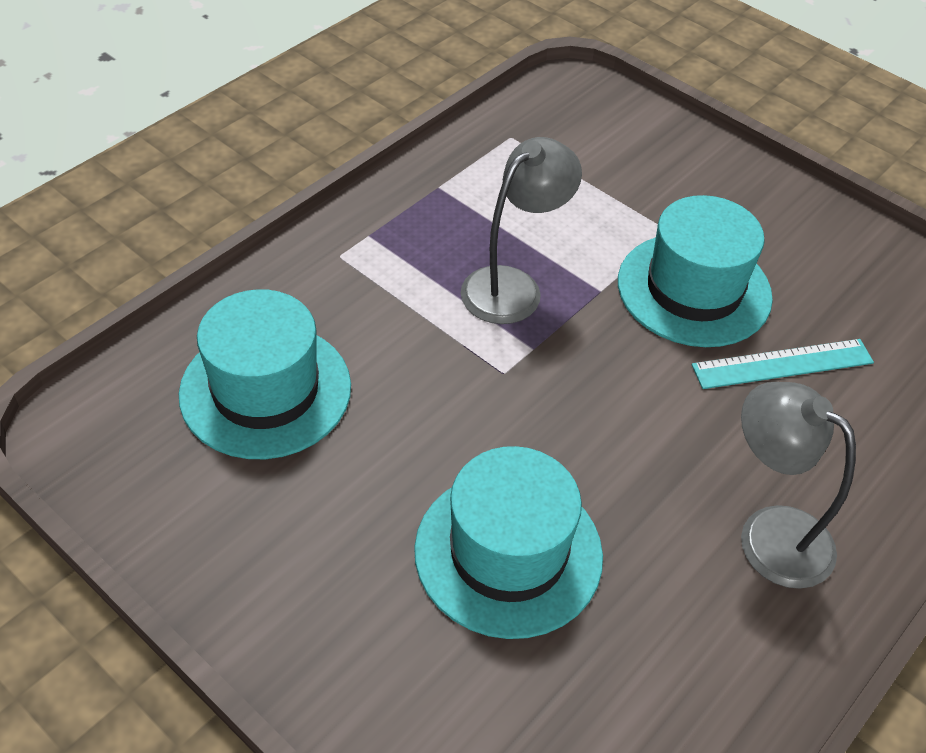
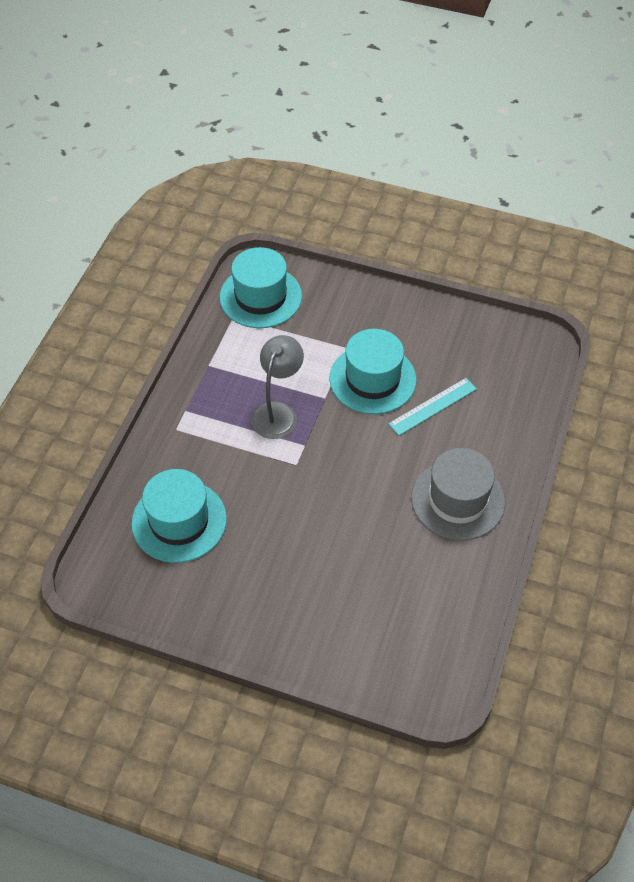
camera: 20 degrees left, 5 degrees up
turquoise hat [414,446,603,639] -> turquoise hat moved to [220,247,302,328]
grey lamp [741,382,856,589] -> grey hat [411,448,505,541]

